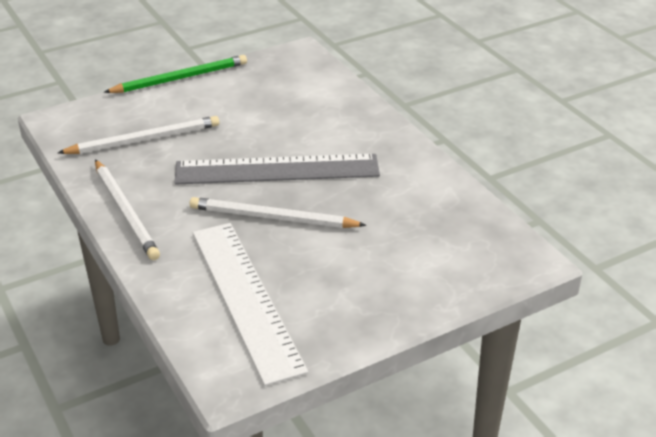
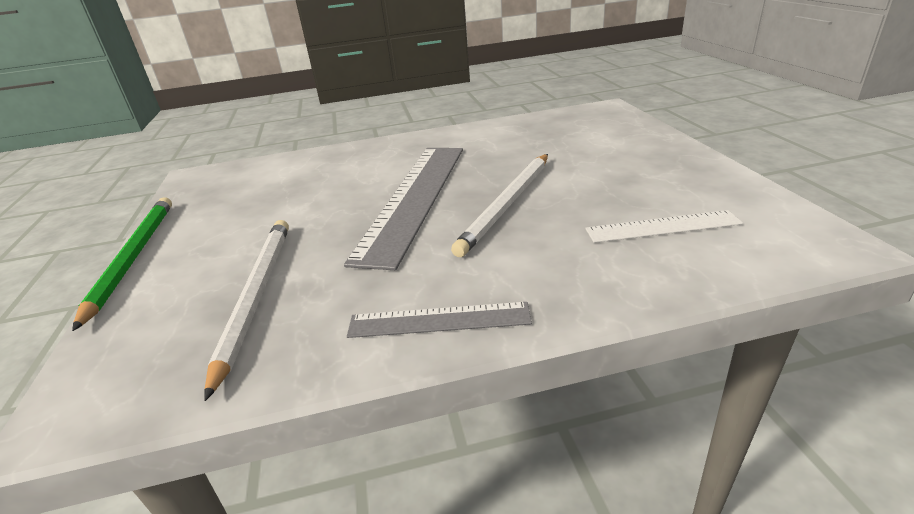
camera: 70 degrees left, 5 degrees down
white pencil [95,160,160,260] -> grey ruler [347,302,532,338]
white ruler [193,223,308,386] -> white ruler [585,210,743,243], size x0.50

